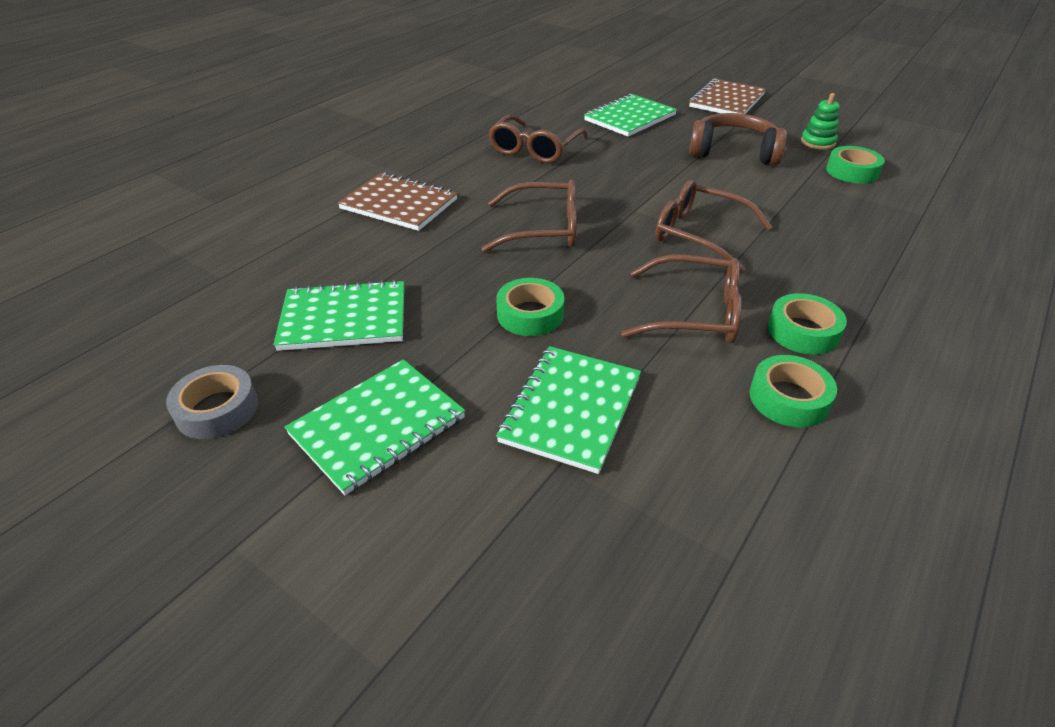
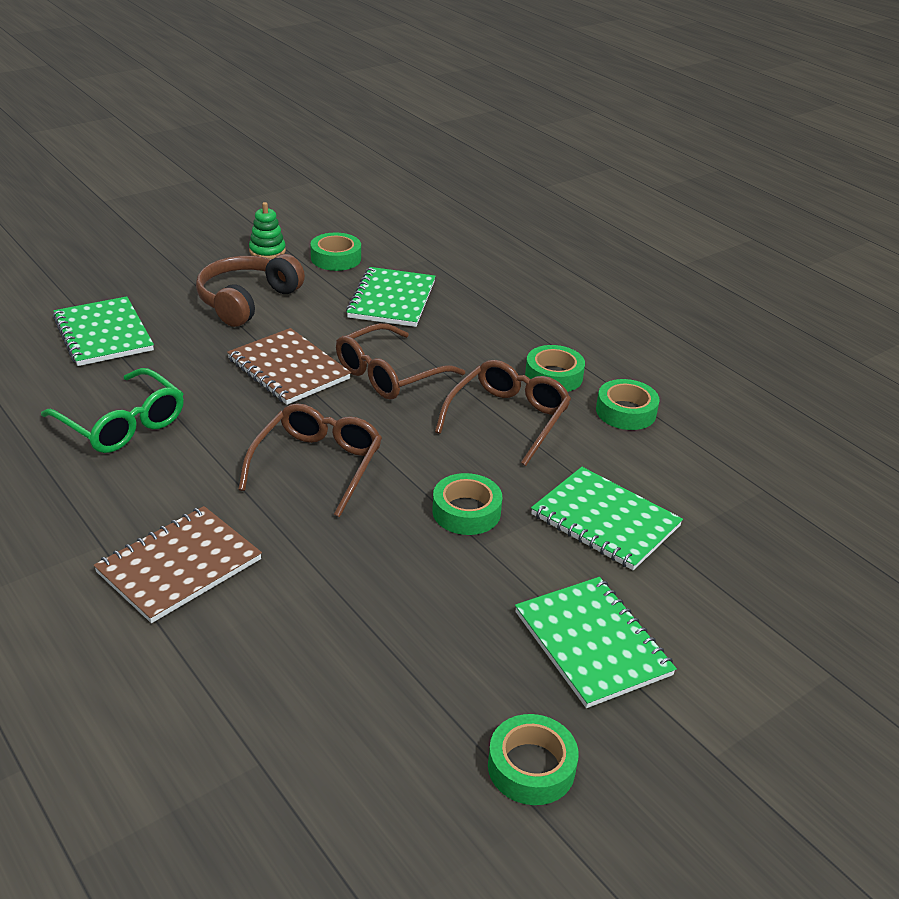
camera: 75 degrees left, 5 degrees down
grey tape [166,365,258,439] -> green tape [488,714,579,805]
green notebook [273,280,404,351] -> green notebook moved to [346,267,436,327]
brown glasses [488,115,588,163] -> green glasses [41,368,184,453]
brown notebook [689,78,766,114] -> brown notebook moved to [227,328,351,405]

